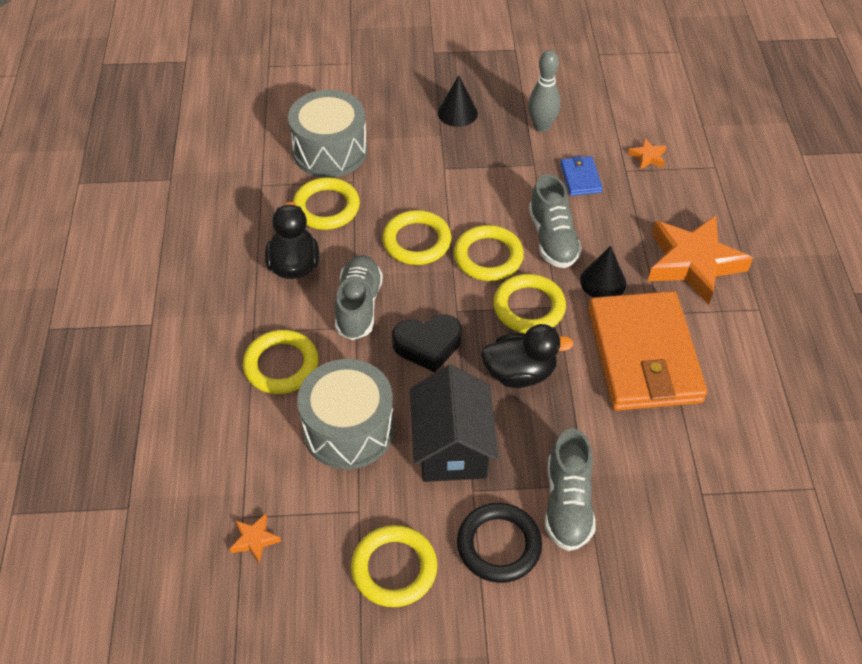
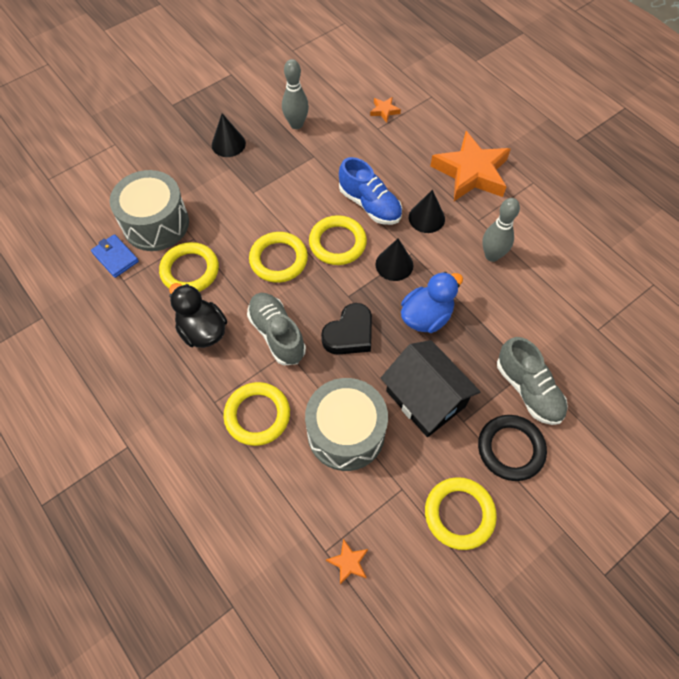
camera: 35 degrees left, 10 degrees up
black duck [481,324,574,388] -> blue duck [401,272,463,333]
yellow ring [493,274,566,333] -> black cone [375,238,413,281]
grey shoe [529,174,582,268] -> blue shoe [339,157,402,225]
blue wallet [560,155,603,196] -> blue wallet moved to [91,234,139,278]
orange wallet [588,291,707,411] -> grey bowling pin [482,198,520,262]

